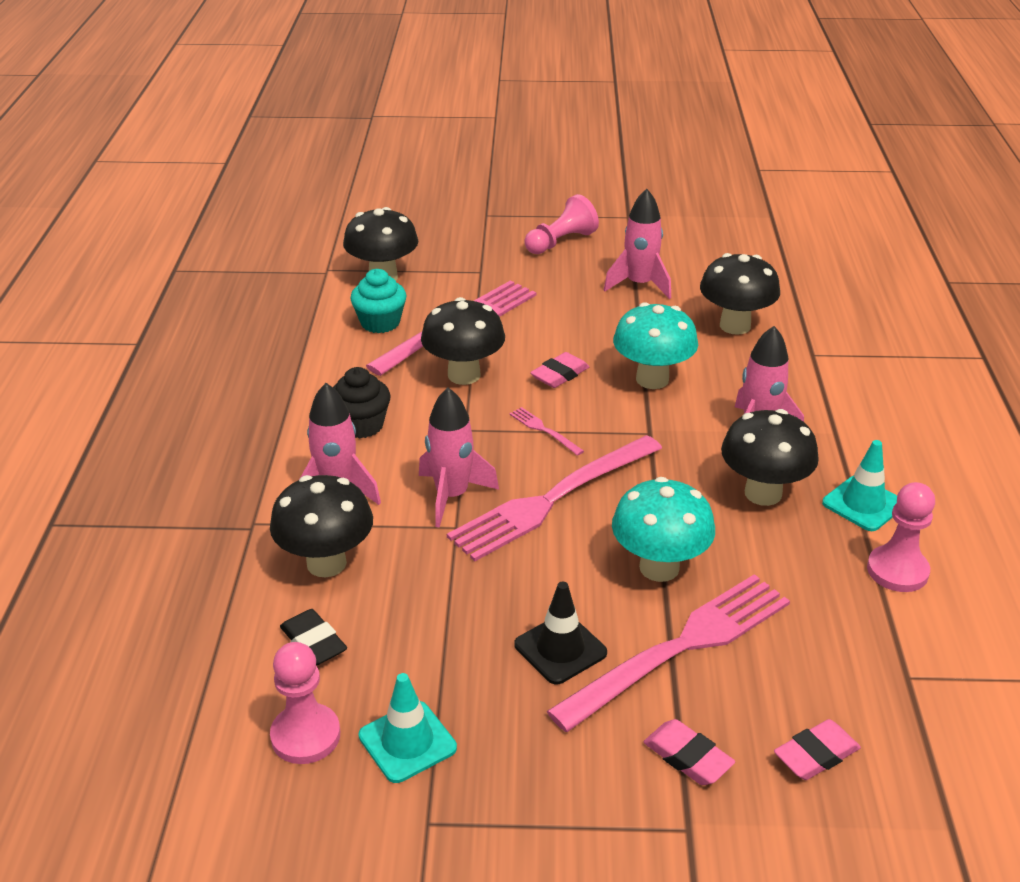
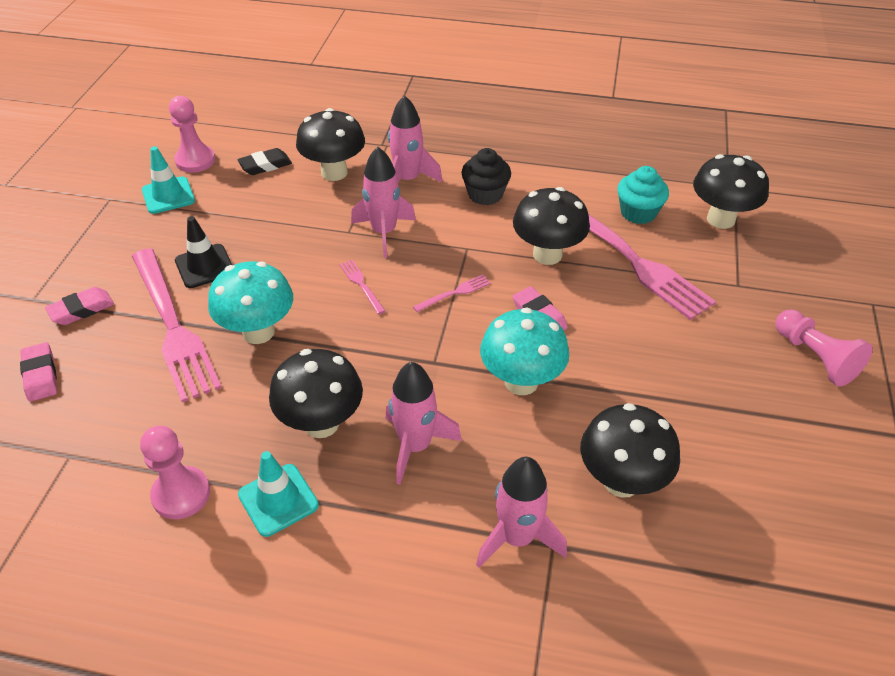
camera: 100 degrees right, 10 degrees up
pink fork [447,435,662,561] -> pink fork [339,260,385,314], size x0.40
pink rocket [604,189,671,299] -> pink rocket moved to [476,457,567,568]

